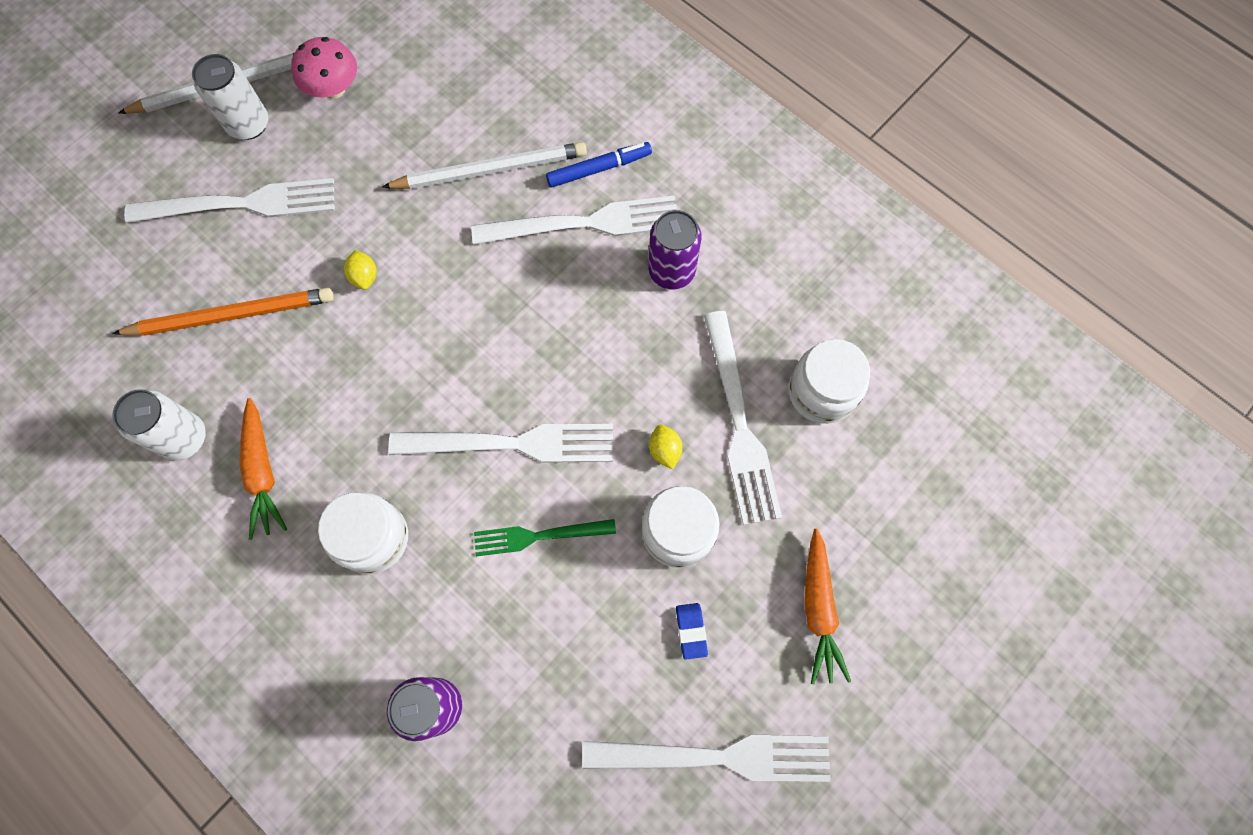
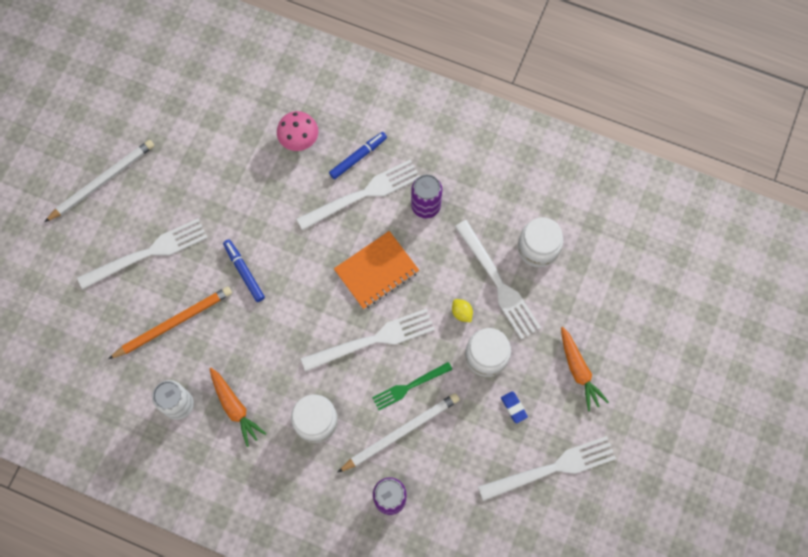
camera: 20 degrees left, 0 degrees up
white can [192,54,268,140] -> none
pink mushroom [291,37,357,99] -> pink mushroom moved to [277,111,318,151]
yellow lemon [344,250,376,290] -> blue marker [223,239,265,302]
white pencil [382,142,587,189] -> white pencil moved to [337,393,460,473]
none -> orange notebook [334,231,419,309]

